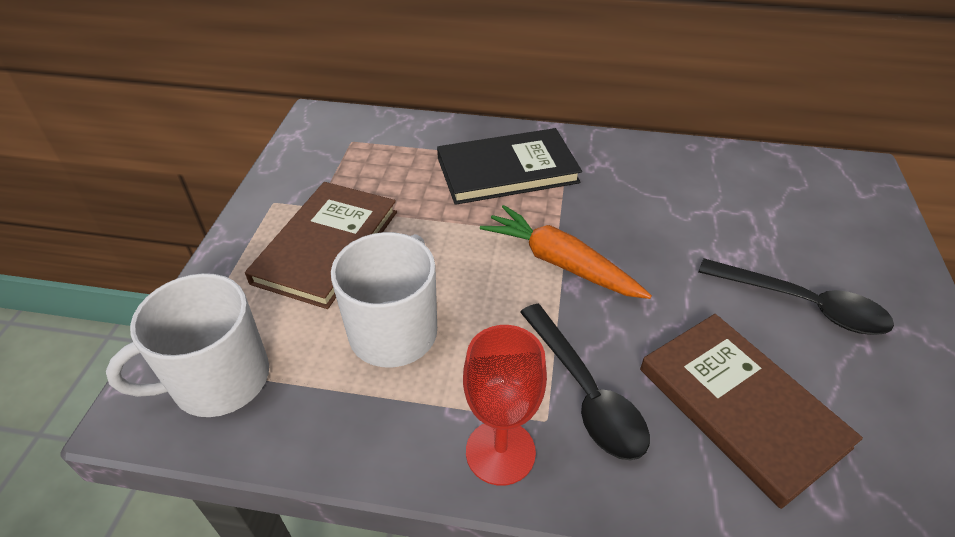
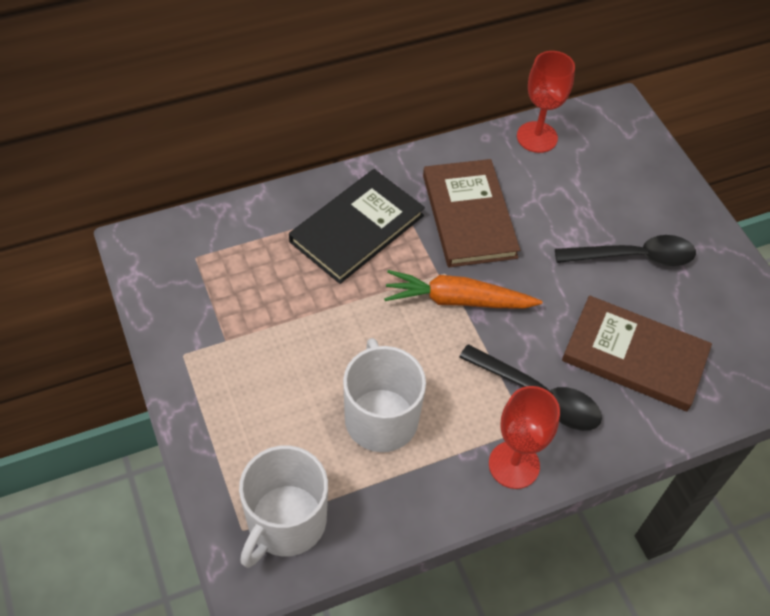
camera: 35 degrees left, 10 degrees up
brown book [245,182,397,309] -> brown book moved to [423,159,520,267]
none -> red goblet [517,51,575,153]

